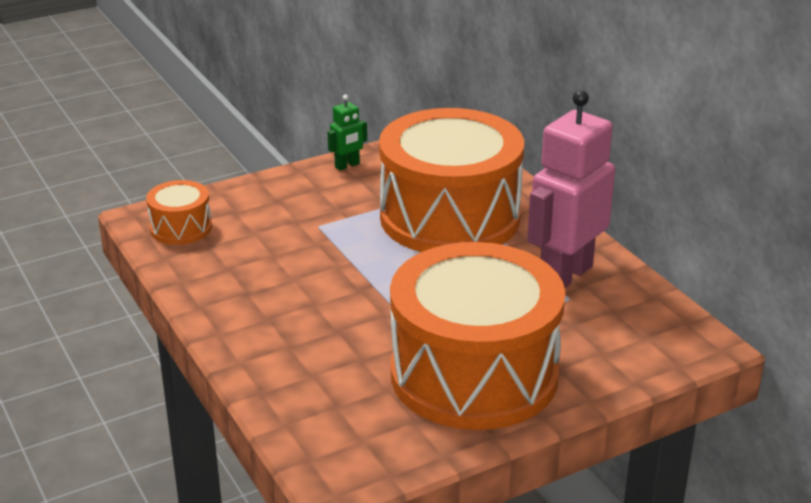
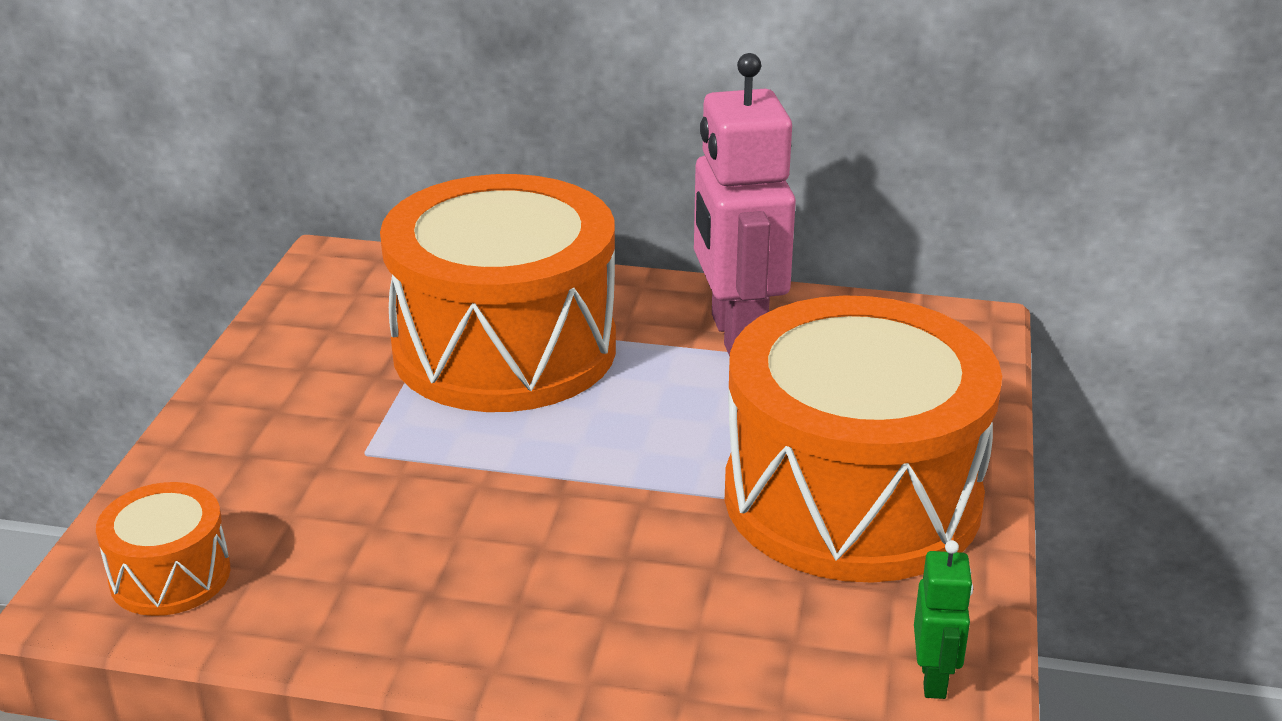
camera: 50 degrees left, 0 degrees up
green robot [328,95,367,171] -> green robot moved to [914,540,973,699]

